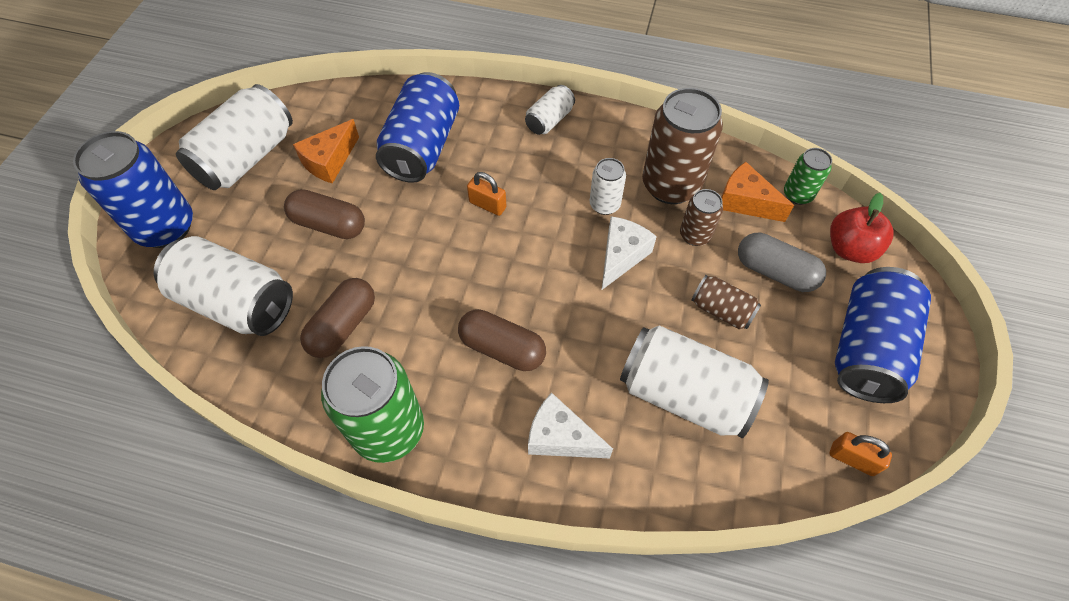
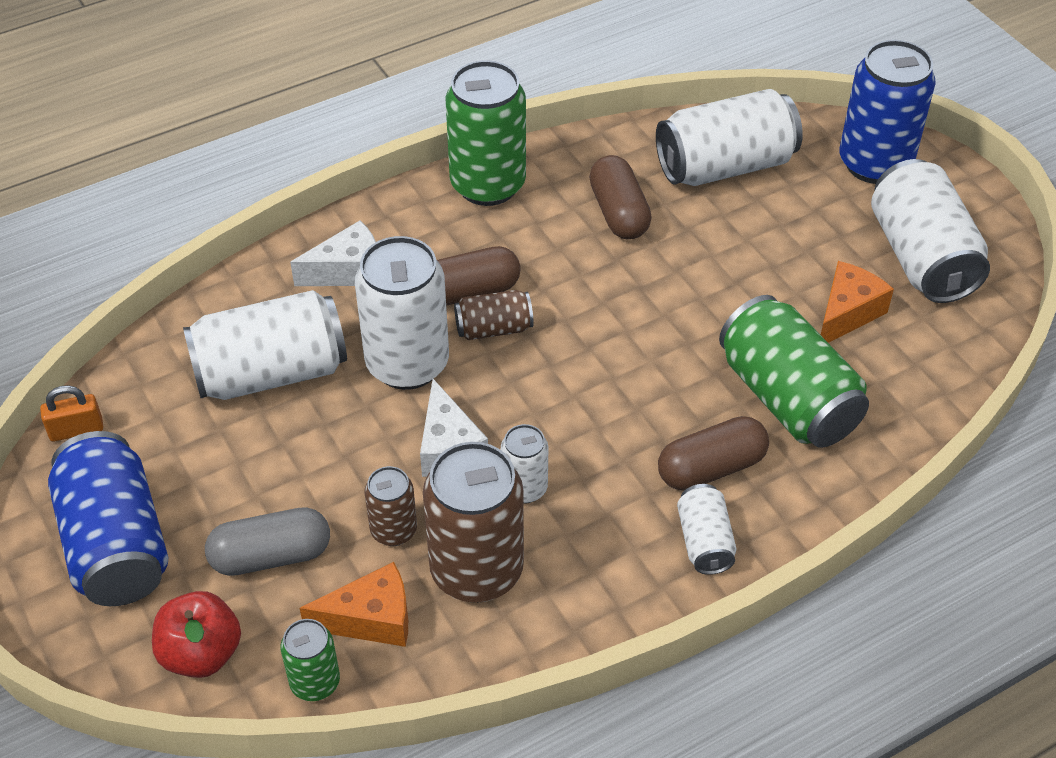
camera: 135 degrees right, 10 degrees down
brown capsule [284,189,365,239] -> brown capsule moved to [658,416,769,490]
orange cheese [293,119,359,184] -> orange cheese turned 45 degrees clockwise [821,261,894,343]
blue can [376,72,459,183] -> green can [719,295,869,448]
orange padlock [467,172,506,216] -> none
brown can [691,275,761,329] -> brown can moved to [454,290,534,340]
none -> white can [355,236,449,390]

